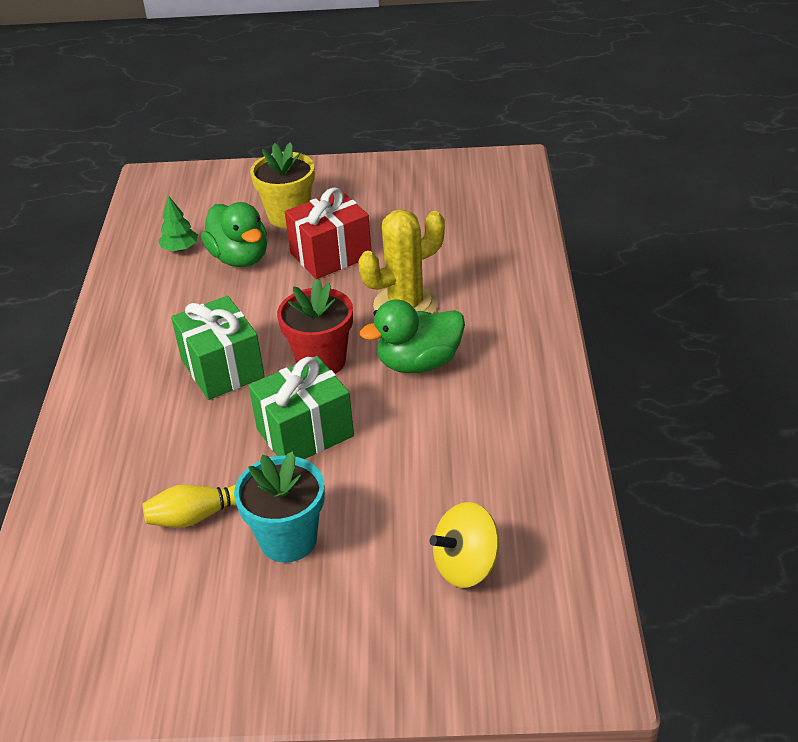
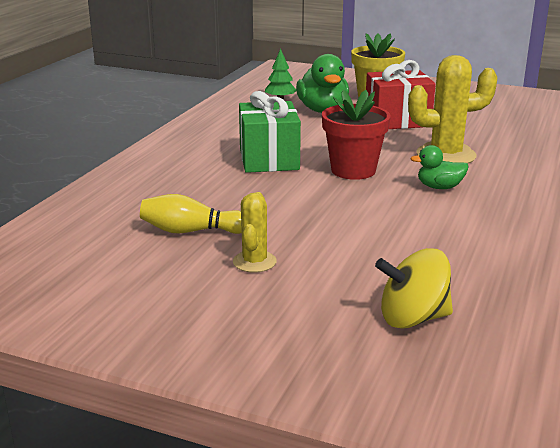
camera: 20 degrees right, 15 degrees down
turquoise flower pot [234,451,325,563] -> yellow cactus [233,192,277,272]
green gift [249,356,354,459] -> none
green duck [360,299,465,373] -> green duck [410,145,468,189], size x0.57

